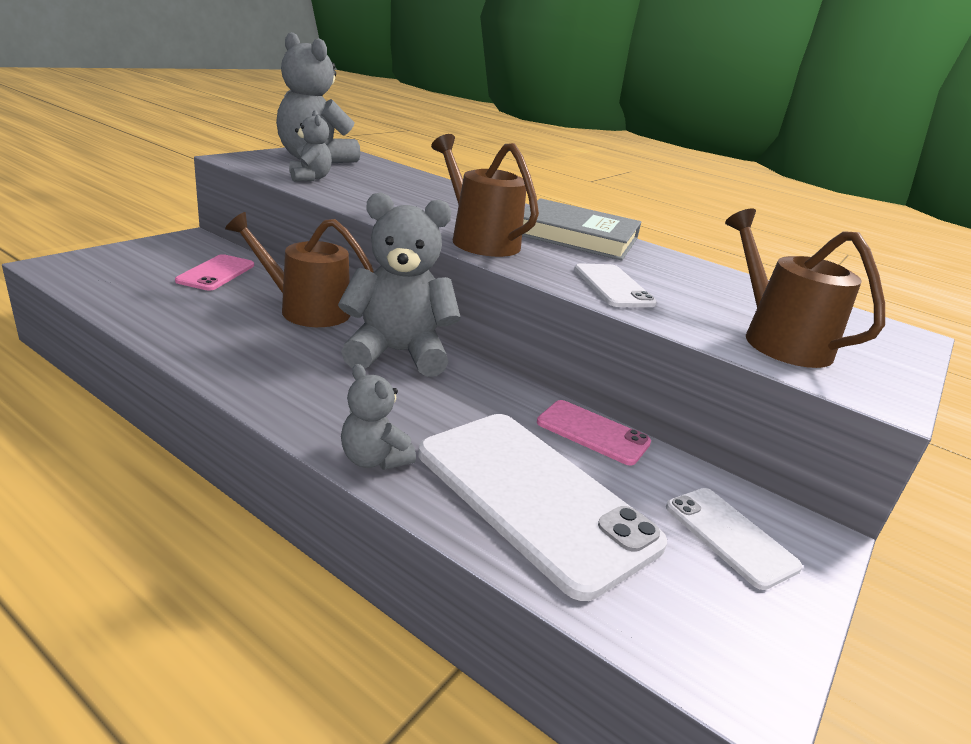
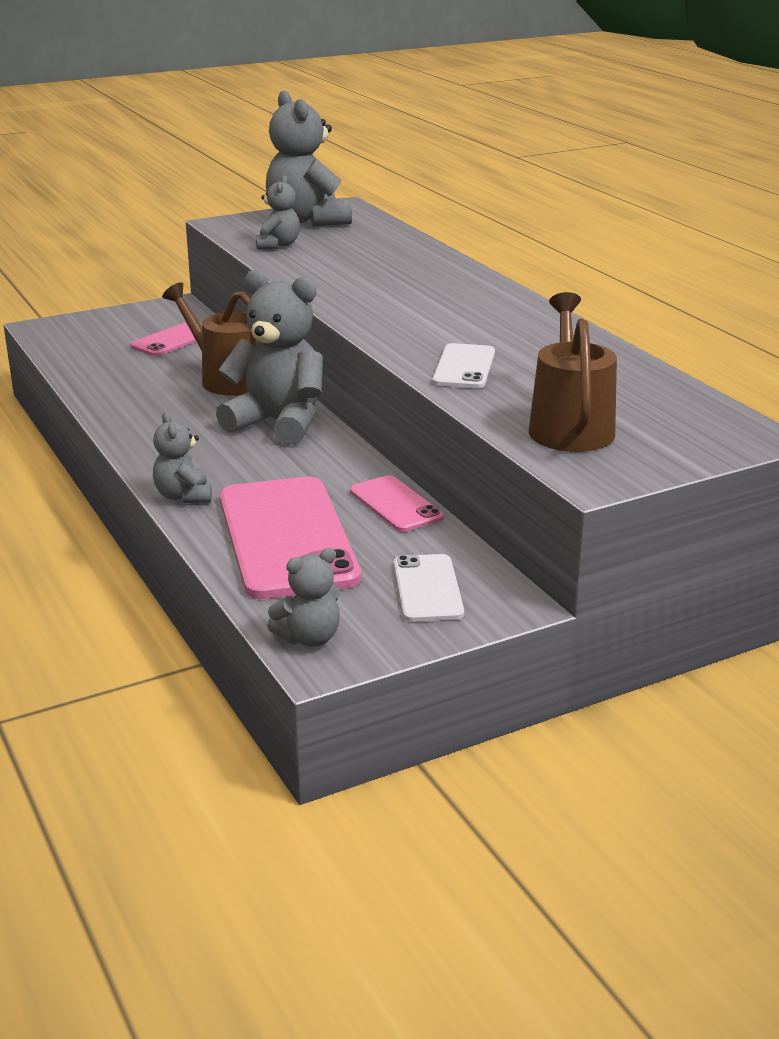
camera: 30 degrees right, 0 degrees up
white phone [418,414,667,601] -> pink phone [220,477,361,599]
brown watering can [431,134,539,257] -> none
grey book [522,198,641,260] -> none
none -> grey teddy bear [267,548,340,647]

